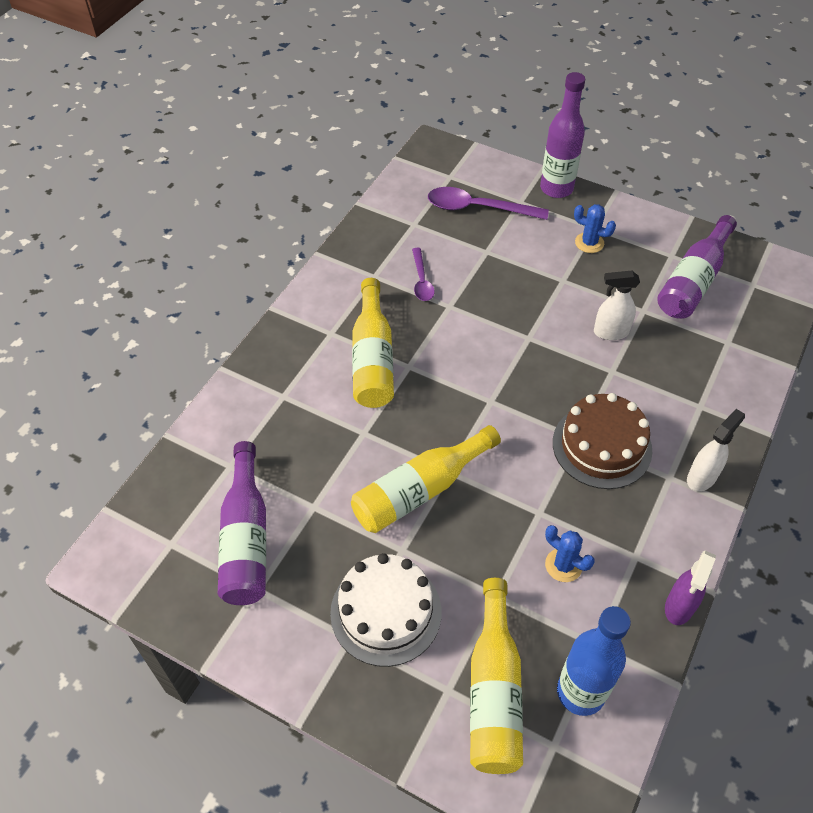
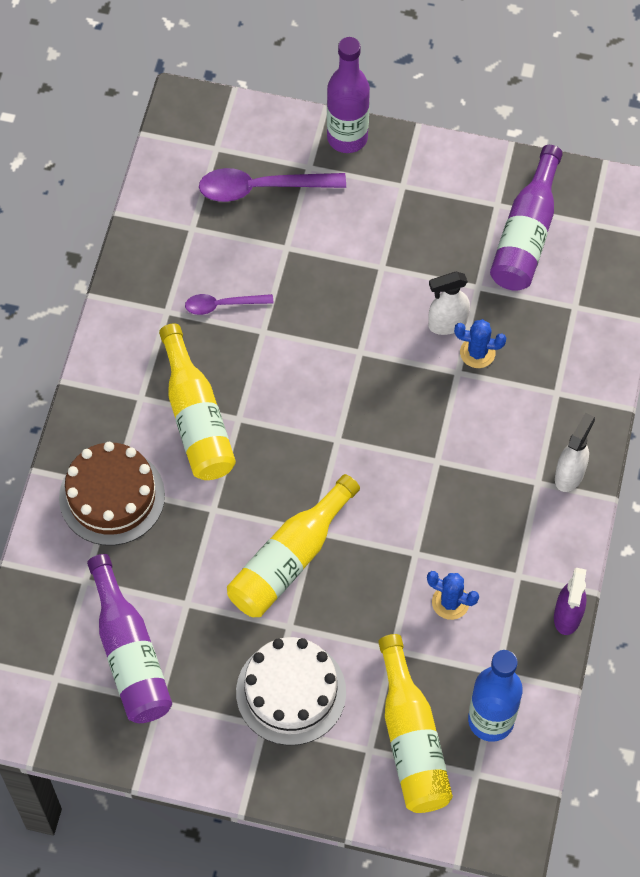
camera: 15 degrees left, 10 degrees up
purple spoon [412,248,435,301] -> purple spoon turned 105 degrees clockwise [185,294,274,315]
brown cake [553,393,652,489] -> brown cake moved to [59,442,165,546]
blue cactus [574,204,616,253] -> blue cactus moved to [454,319,506,368]

